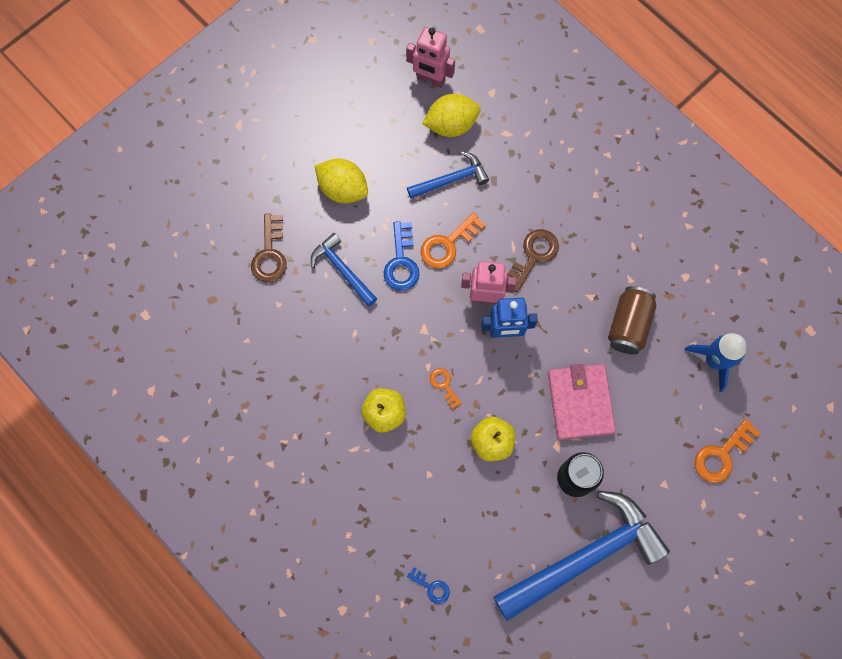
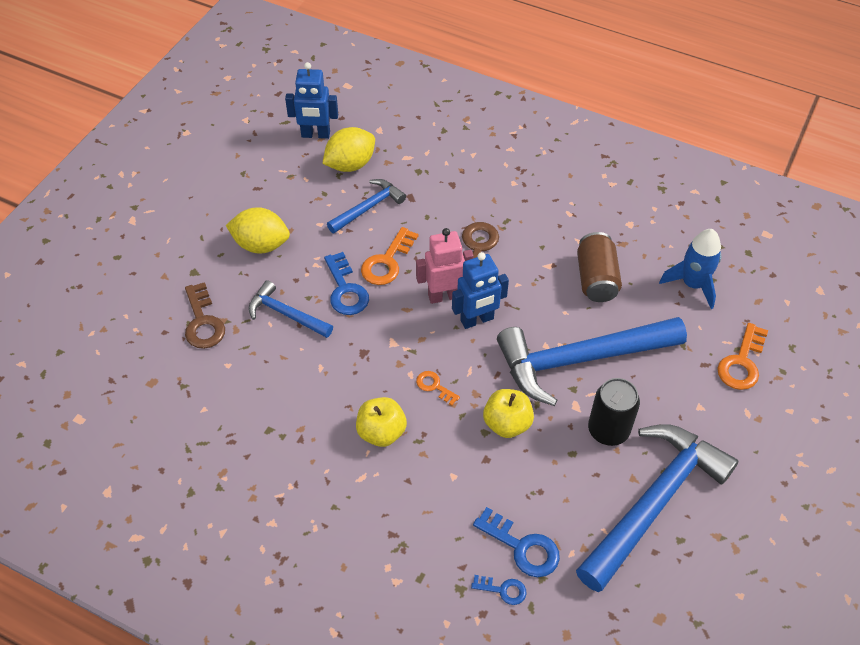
camera: 20 degrees left, 20 degrees down
pink robot [406,27,455,88] -> blue robot [285,62,338,139]
pink wallet [548,364,616,440] -> blue hammer [497,317,687,406]
none -> blue key [473,507,560,577]

